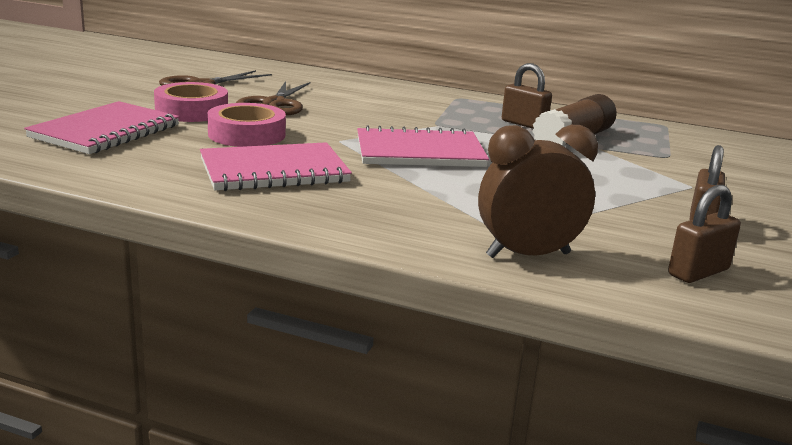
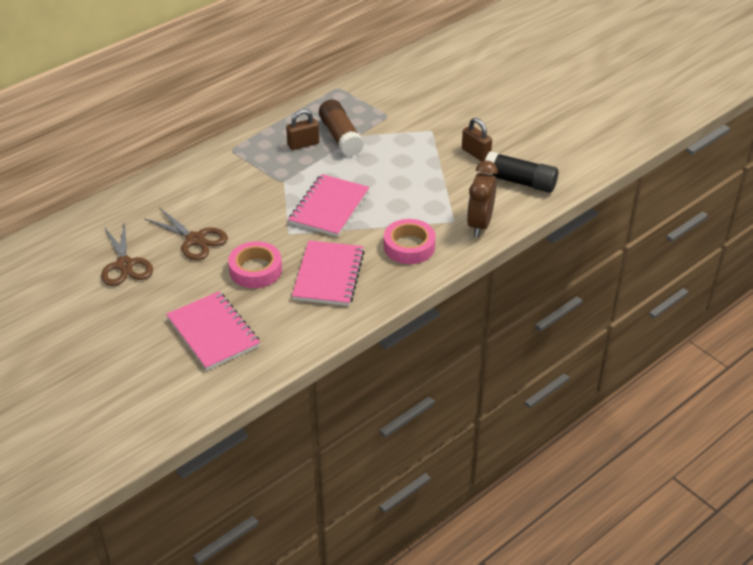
camera: 60 degrees left, 20 degrees up
pink tape [154,82,228,122] -> pink tape moved to [384,219,436,264]
brown padlock [668,185,741,283] -> black glue stick [483,151,558,193]

